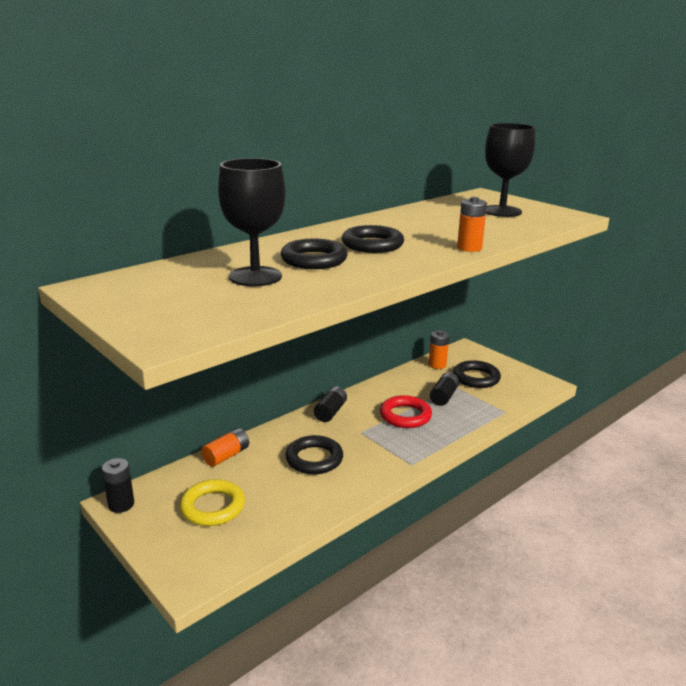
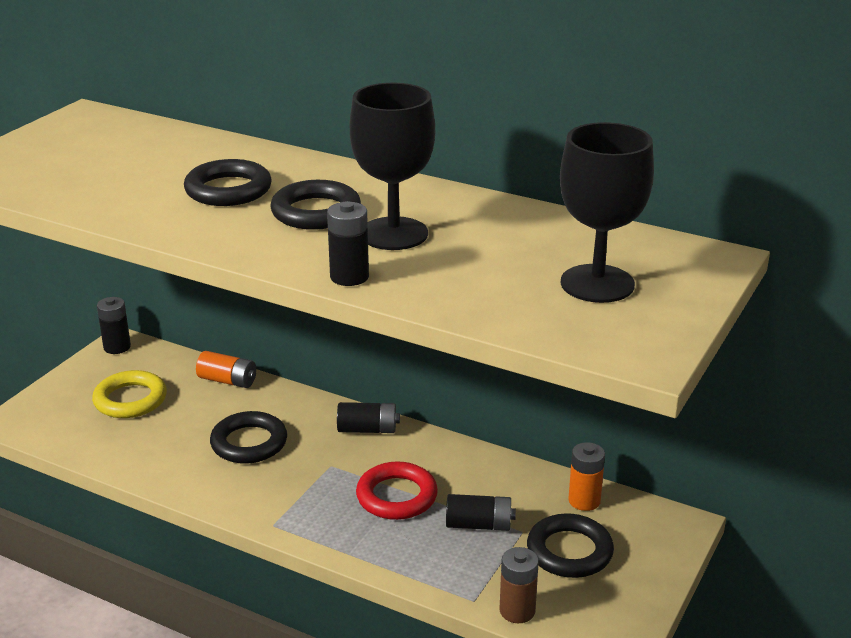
camera: 70 degrees right, 5 degrees up
black goblet [218,158,285,286] -> black goblet moved to [350,83,435,250]
orange battery [457,197,487,252] -> black battery [327,201,369,286]
none -> brown battery [499,547,539,623]

